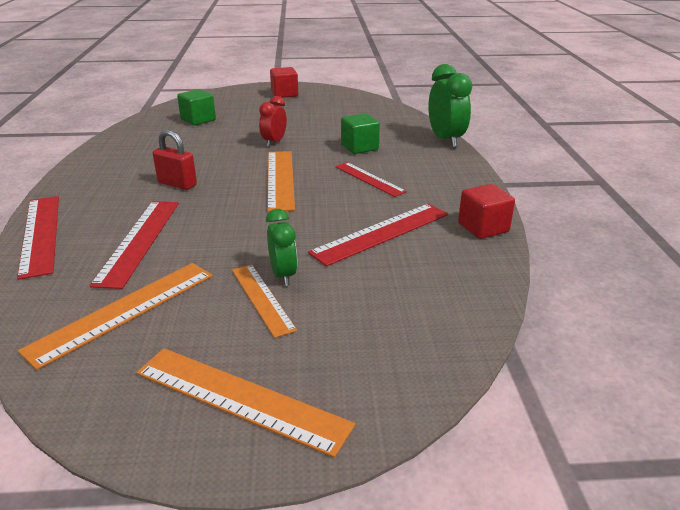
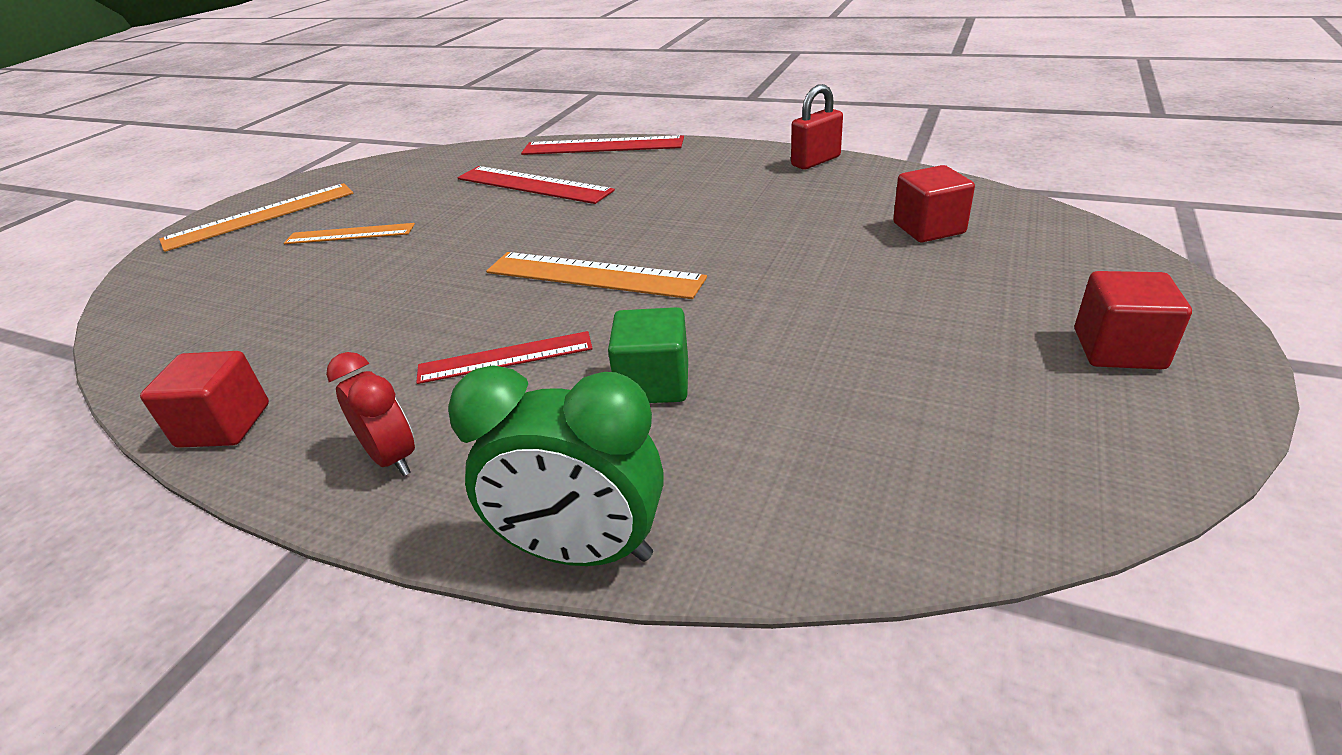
camera: 120 degrees right, 5 degrees up
orange ruler [18,263,213,370] -> none
red padlock [153,130,197,190] -> red padlock moved to [791,84,843,169]
green cube [177,89,216,125] -> red cube [893,165,975,242]
red clock [259,96,287,147] -> red clock moved to [326,352,415,476]
green clock [266,209,298,286] -> none
red ruler [308,204,448,267] -> none

